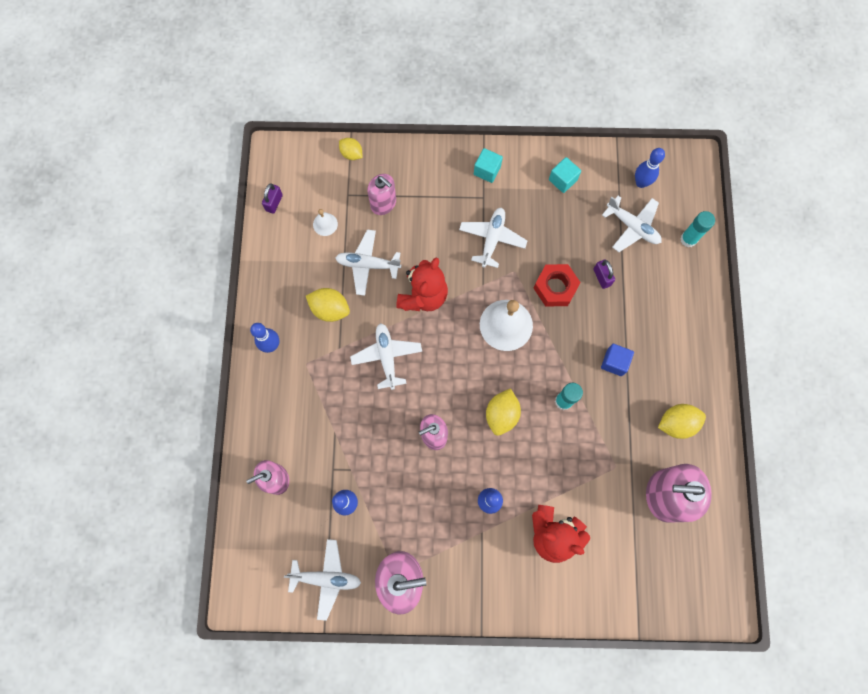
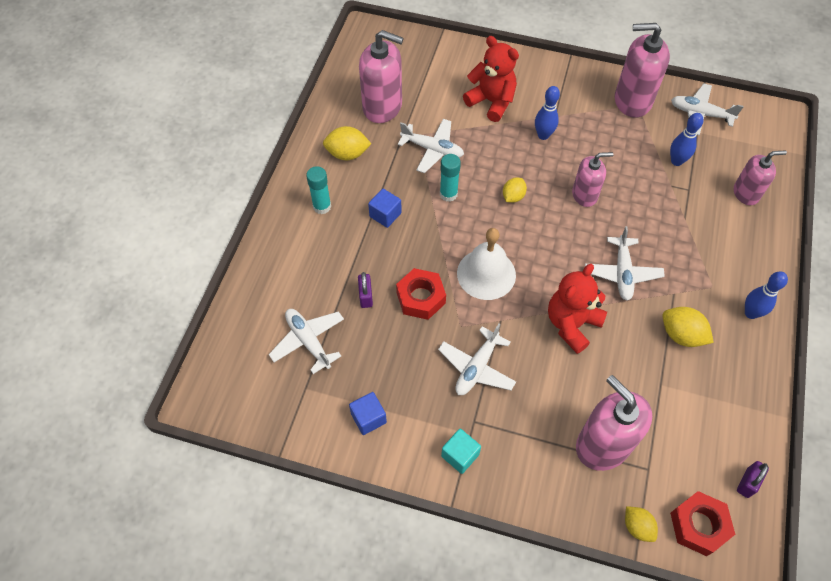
camera: 165 degrees left, 15 degrees down
white bell [313,209,338,236] -> none
white plane [335,230,402,296] -> white plane moved to [398,119,464,173]
pink soap dispenser [367,174,396,215] -> pink soap dispenser [576,375,652,471], size x1.63
yellow lemon [486,388,521,436] -> yellow lemon [503,177,527,203], size x0.67
turquoise cube [549,157,581,193] -> blue cube [349,392,387,435]
blue bowling pin [635,148,665,188] -> none
turquoise glue stick [680,211,715,247] -> turquoise glue stick moved to [306,166,331,214]
none -> red nut [670,491,735,556]

